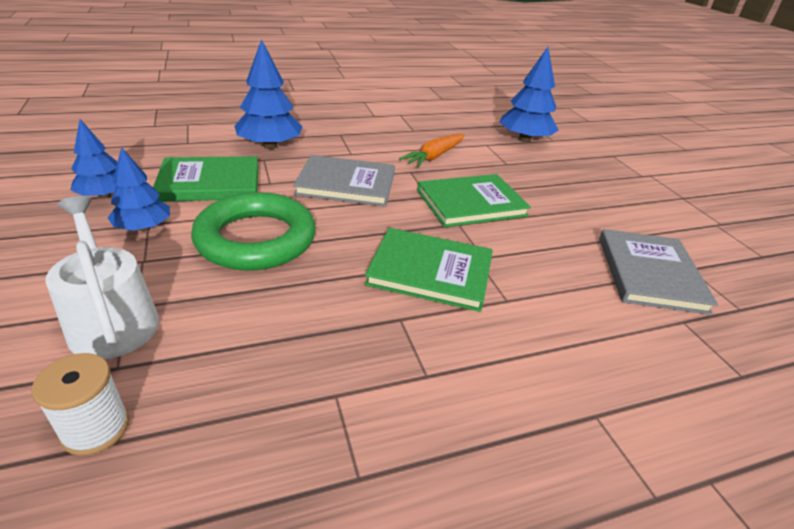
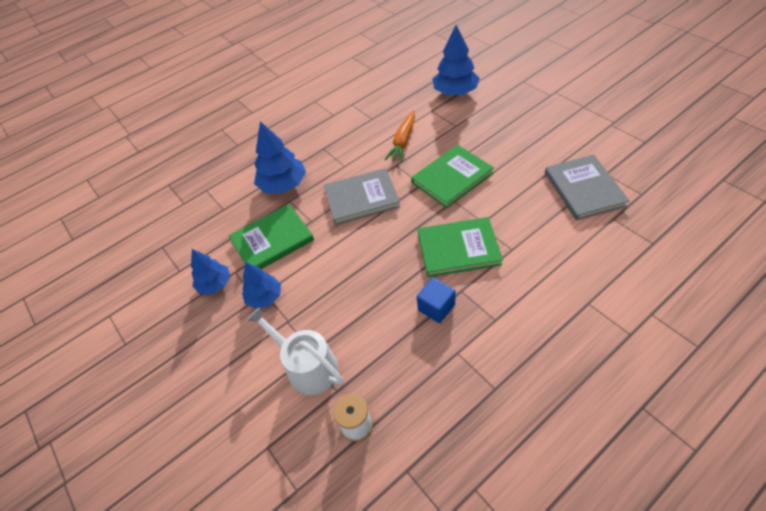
camera: 10 degrees left, 15 degrees up
green ring [191,192,316,271] -> none
none -> blue cube [417,277,455,323]

